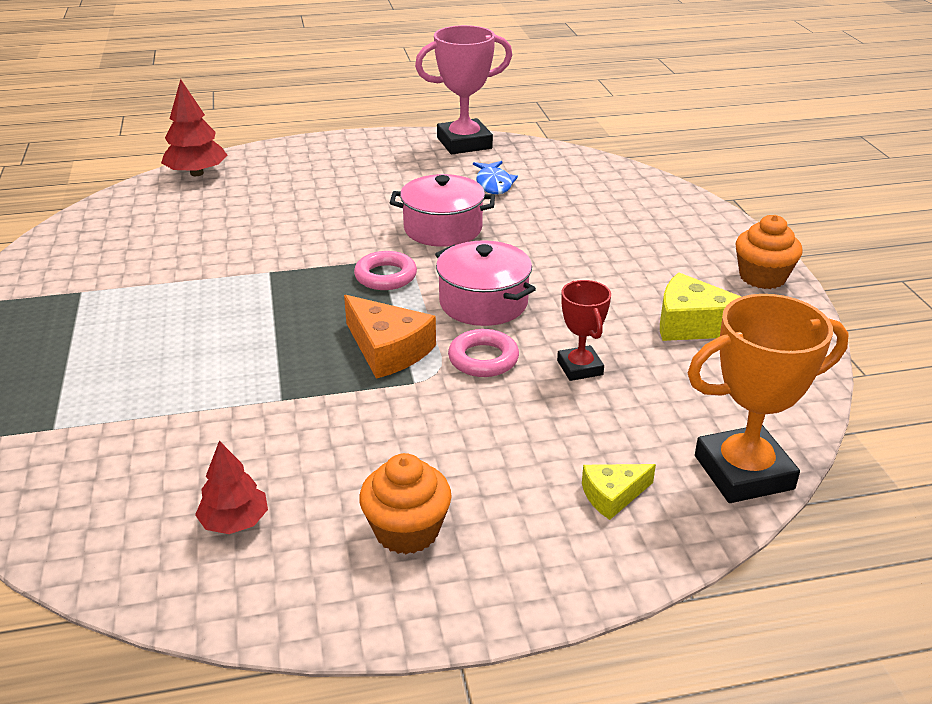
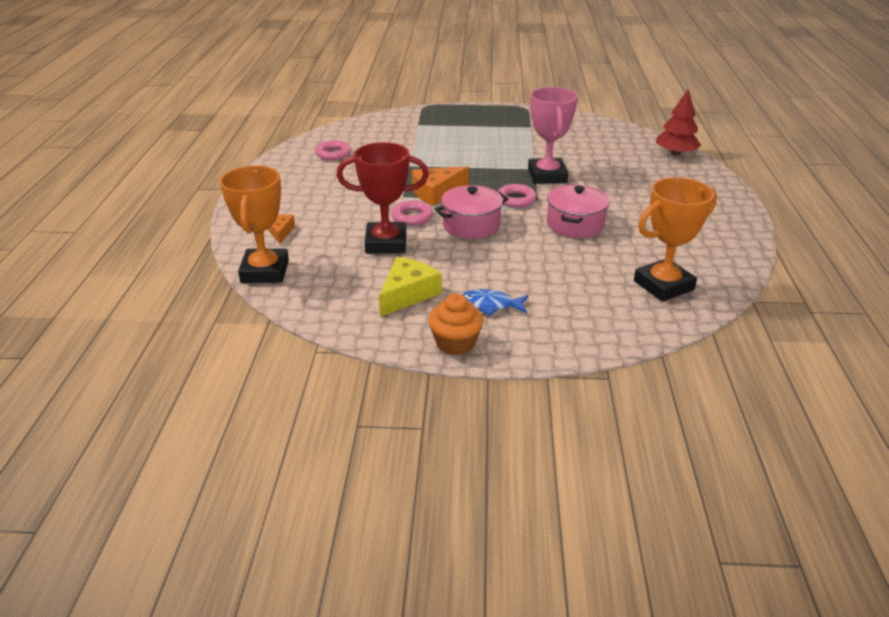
camera: 105 degrees right, 0 degrees up
red tree [195,441,268,534] -> pink ring [315,140,351,160]
orange cupcake [359,453,452,554] -> none
pink trophy [415,25,512,154] -> pink trophy moved to [528,87,578,184]
blue fish [473,161,518,194] -> blue fish moved to [462,289,528,316]
red trophy [557,280,611,381] -> red trophy [337,142,429,254], size x1.78
yellow cheese [582,464,656,520] -> orange cheese [267,214,295,244]
none -> orange trophy [634,177,717,302]

